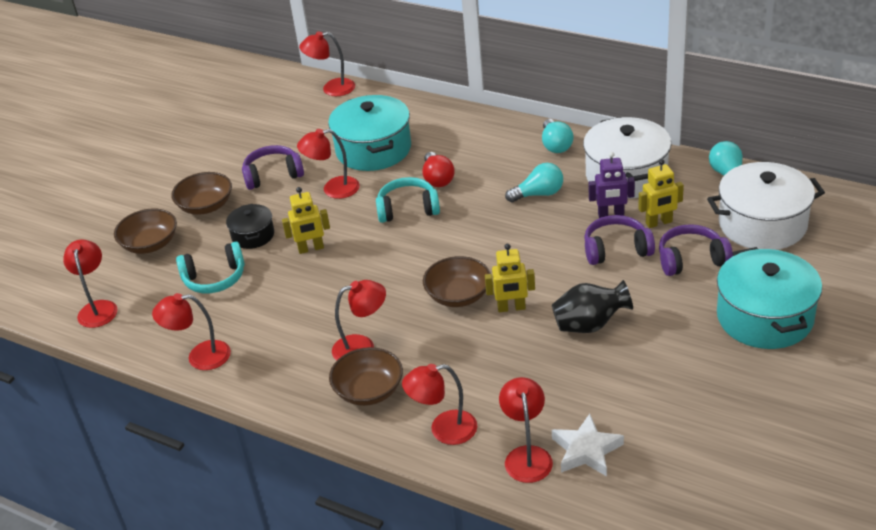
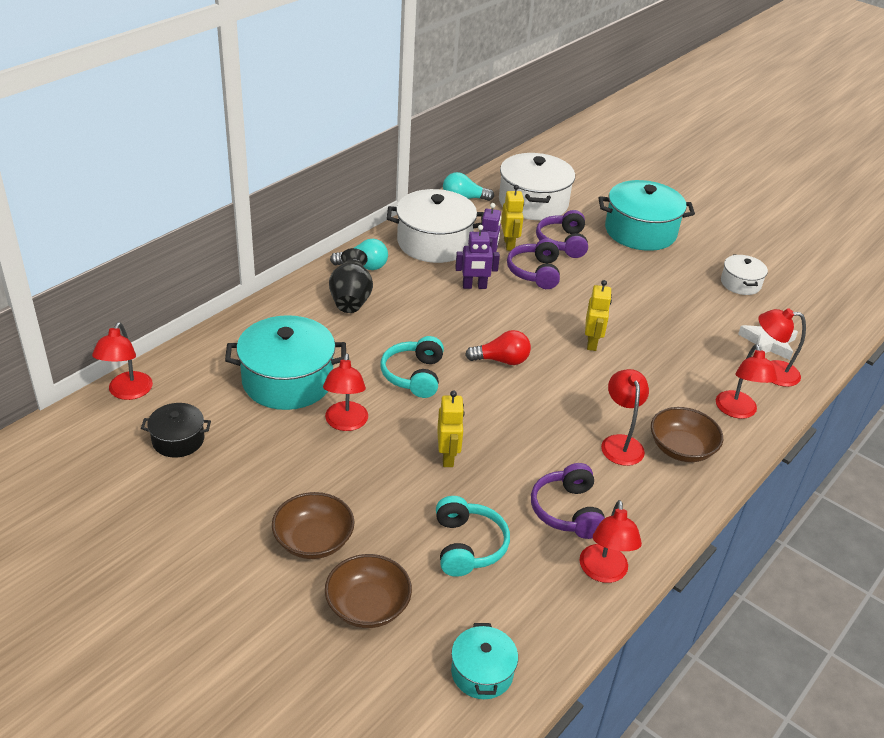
camera: 85 degrees left, 0 degrees up
red lamp [63,239,118,328] -> turquoise pot [451,623,518,699]
black pot [226,204,274,249] -> black pot moved to [141,403,211,458]
purple headphones [242,145,304,190] -> purple headphones moved to [531,463,605,539]
red light bulb [422,152,455,187] -> red light bulb moved to [465,330,531,365]
brown bowl [423,256,491,307] -> none
turquoise light bulb [505,163,563,203] -> none
black vase [552,280,633,333] -> black vase moved to [329,248,373,313]
none -> purple robot [455,225,500,289]
none -> white pot [721,255,768,295]

